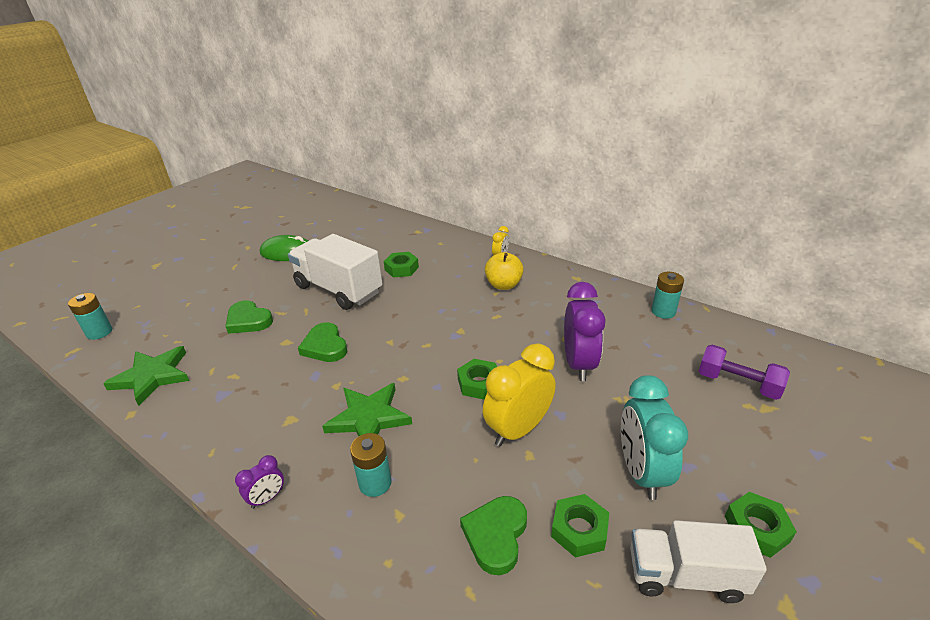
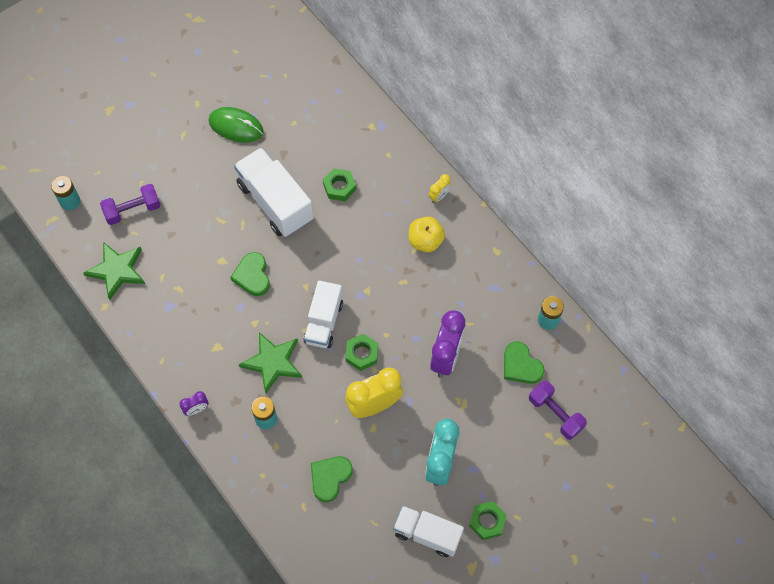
camera: 15 degrees right, 30 degrees up
green heart [225,300,273,334] -> green heart moved to [504,341,544,384]
green nut [551,494,609,557] -> none
none -> purple dumbbell [100,184,161,225]
none -> white truck [304,280,343,348]

